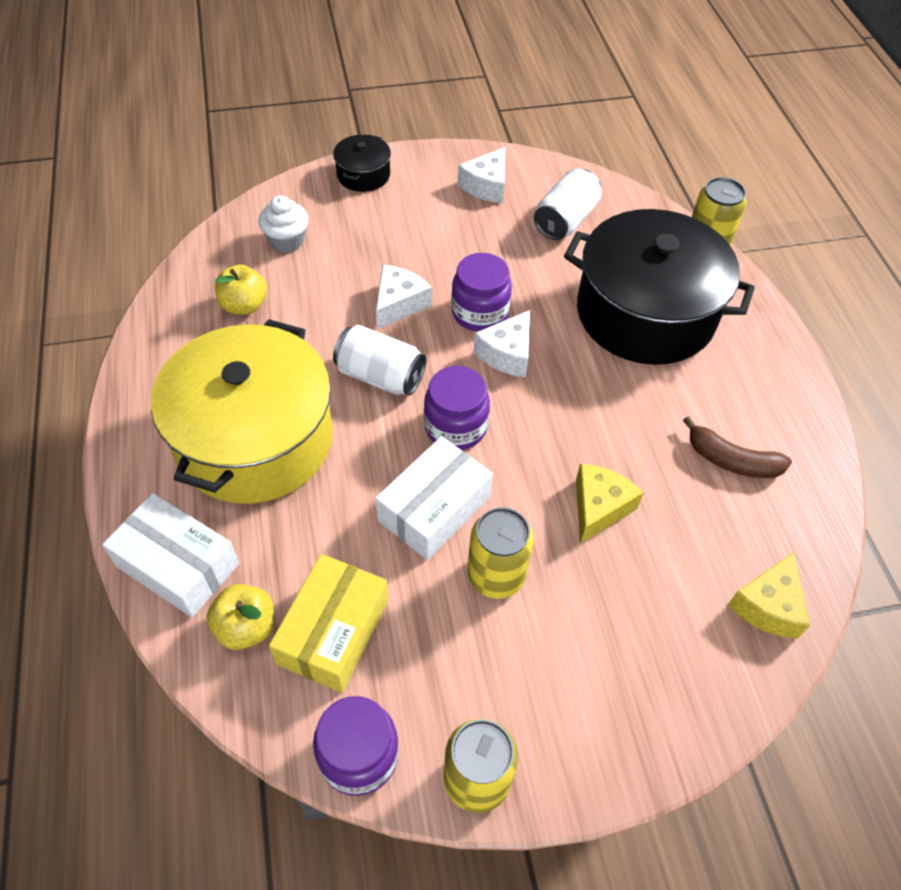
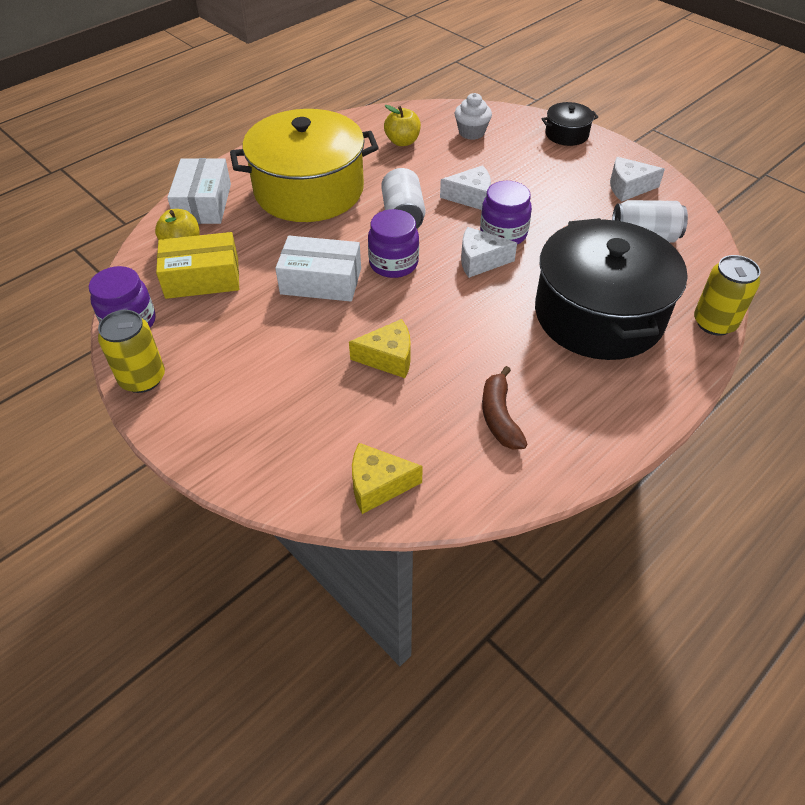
camera: 60 degrees right, 5 degrees down
yellow can [468,507,534,599] -> none

